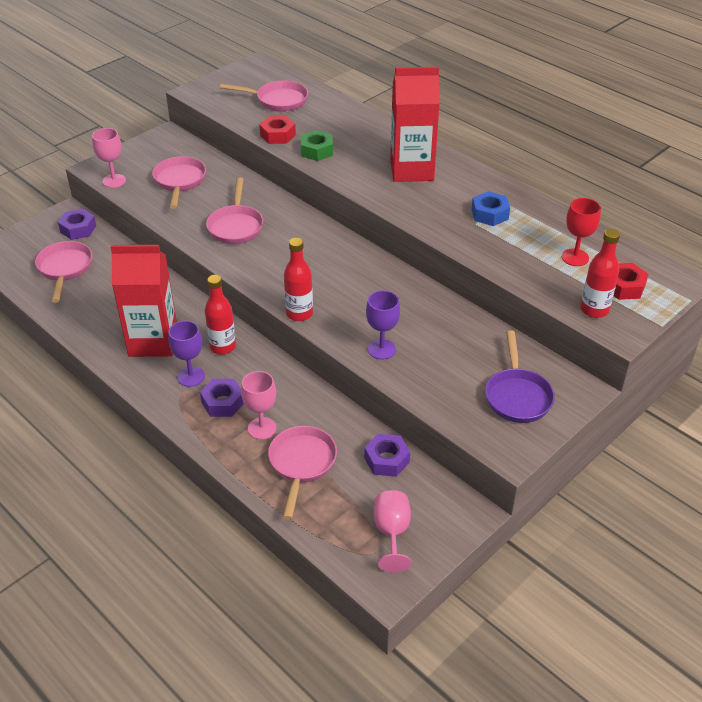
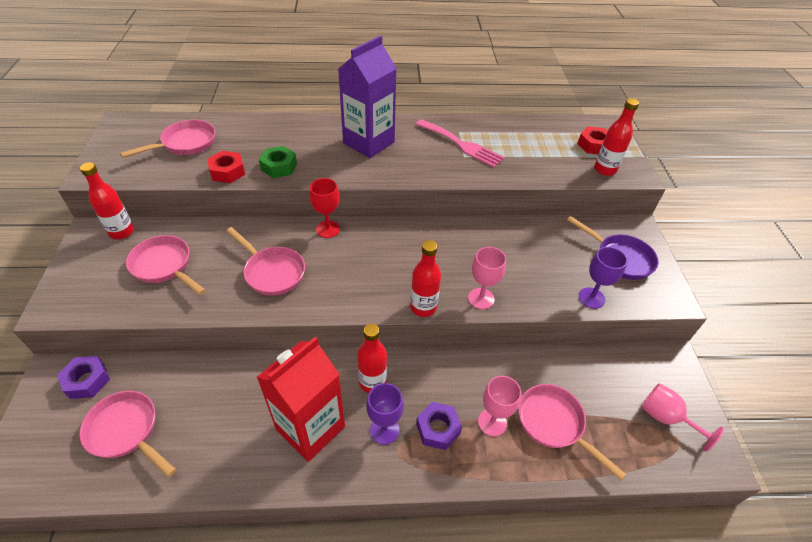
camera: 50 degrees left, 5 degrees up
pink goblet [92,128,126,188] -> pink goblet moved to [468,247,506,309]
purple nut [364,434,410,477] -> none
purple goblet [366,290,400,360] -> purple goblet moved to [579,247,628,309]
red carton [390,67,440,182] -> purple carton [338,36,397,158]
blue nut [472,191,510,226] -> pink fork [415,119,505,167]
red goblet [562,198,601,266] -> red goblet moved to [309,178,340,238]
none -> red bottle [80,162,134,239]

